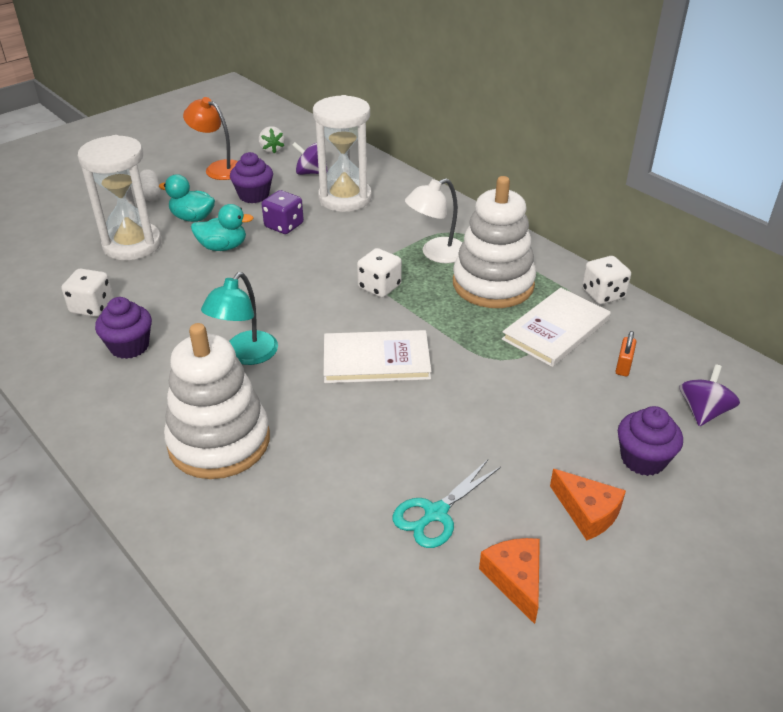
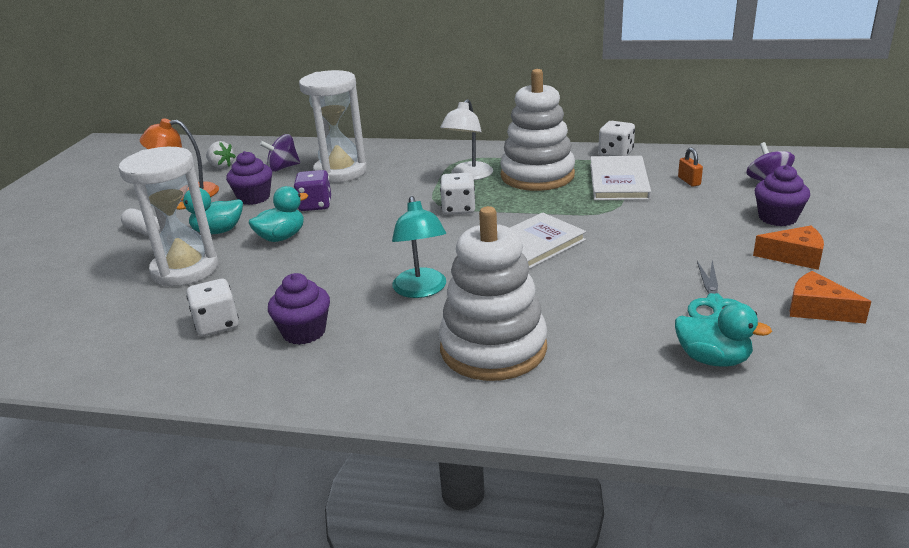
camera: 35 degrees left, 10 degrees down
none -> turquoise duck [675,303,772,367]

